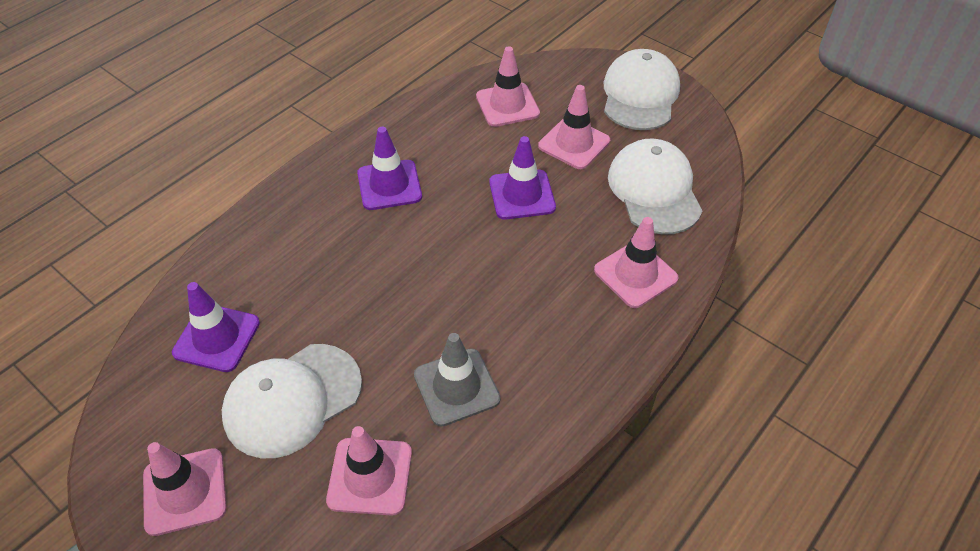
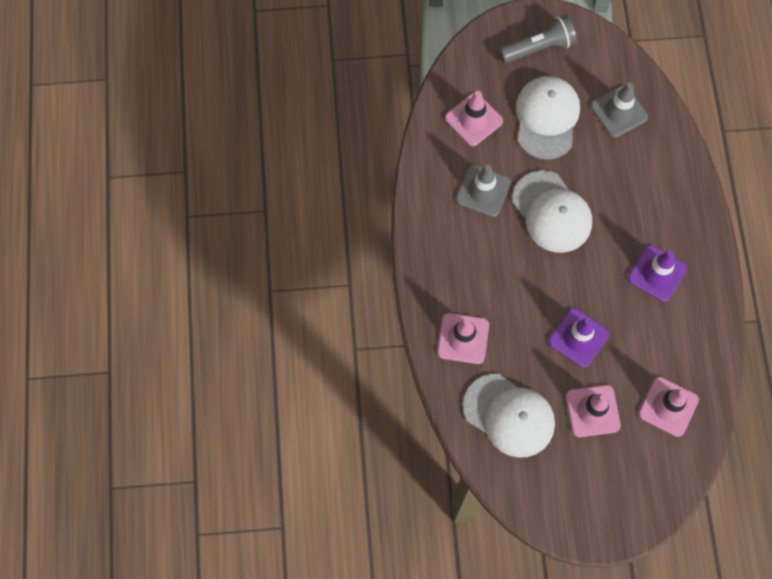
camera: 135 degrees right, 20 degrees up
pink traffic cone [143,442,227,536] -> grey flashlight [499,15,577,63]
purple traffic cone [172,282,260,372] -> grey traffic cone [591,82,648,138]
white cap [604,49,680,130] -> white cap moved to [512,170,592,253]

